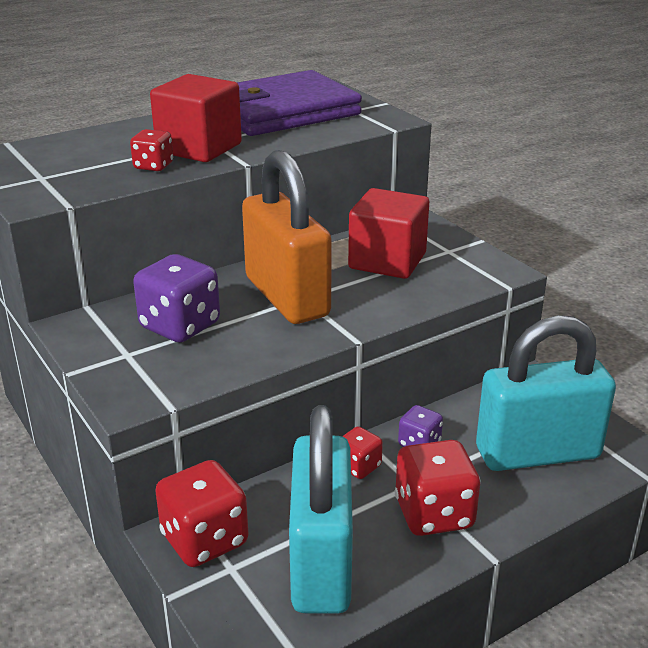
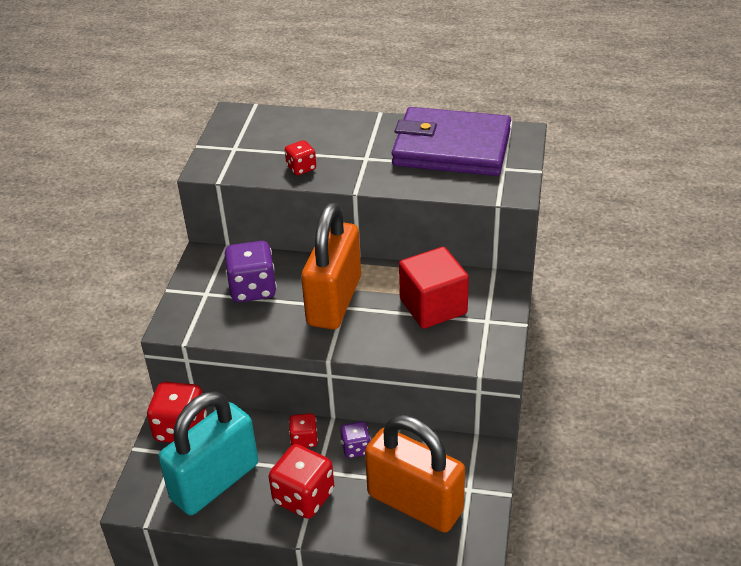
camera: 45 degrees right, 10 degrees up
red cube [150,74,242,162] -> none
turquoise padlock [476,315,616,471] -> orange padlock [365,415,465,533]

